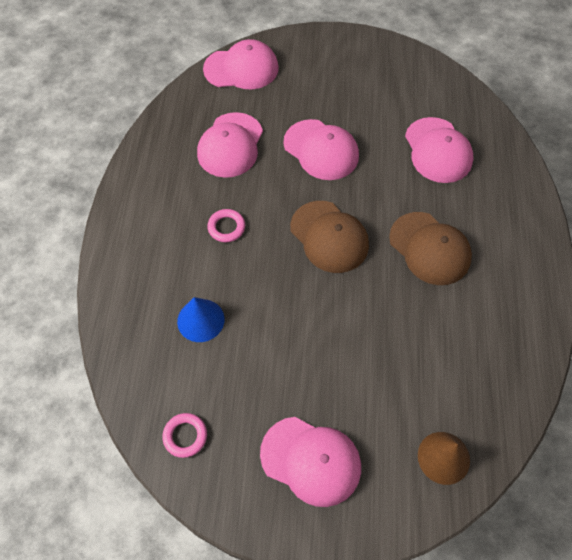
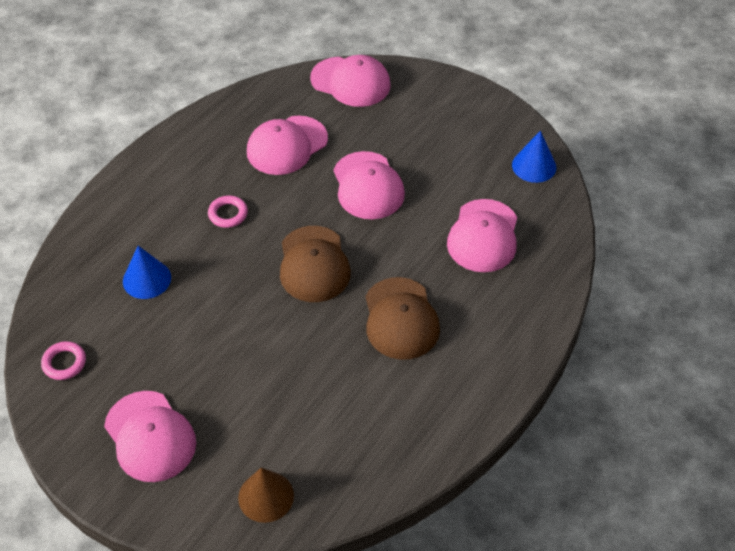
camera: 30 degrees right, 10 degrees down
none -> blue cone [512,131,556,183]

